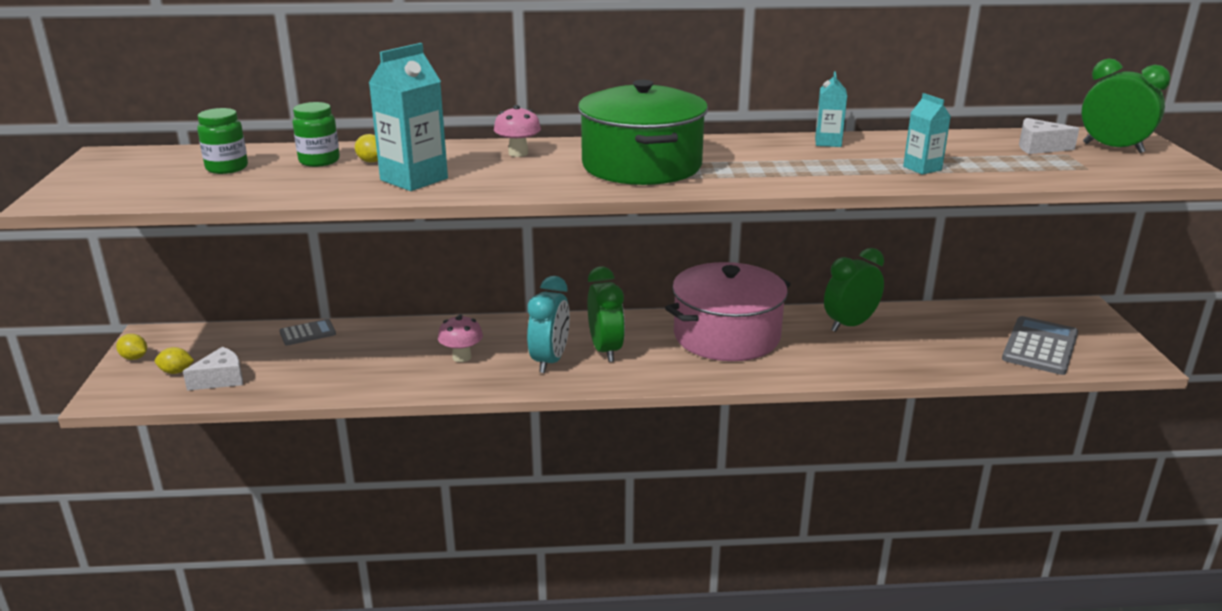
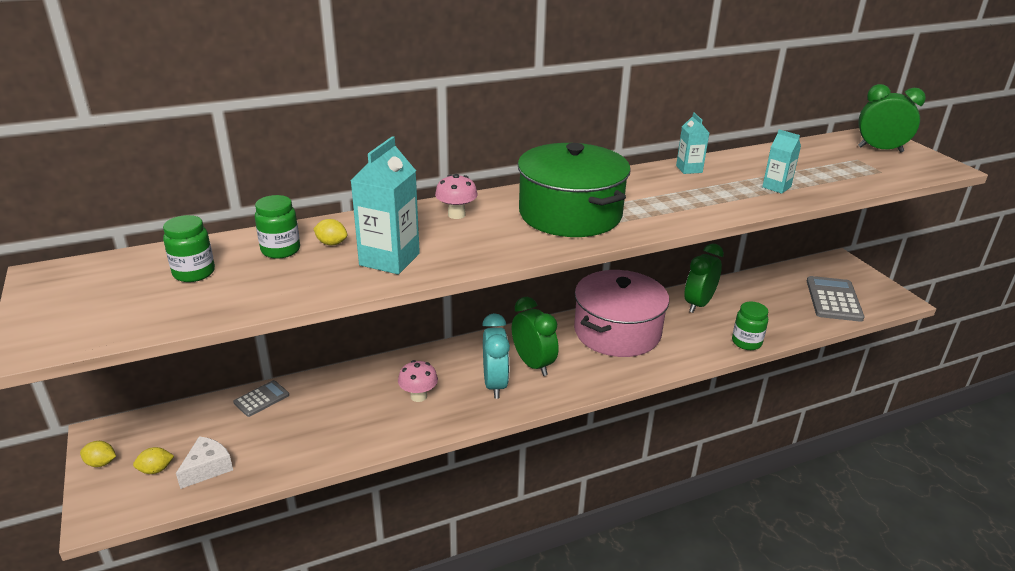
camera: 20 degrees left, 5 degrees up
white cheese [1019,118,1080,154] -> none
none -> green jar [732,301,768,350]

